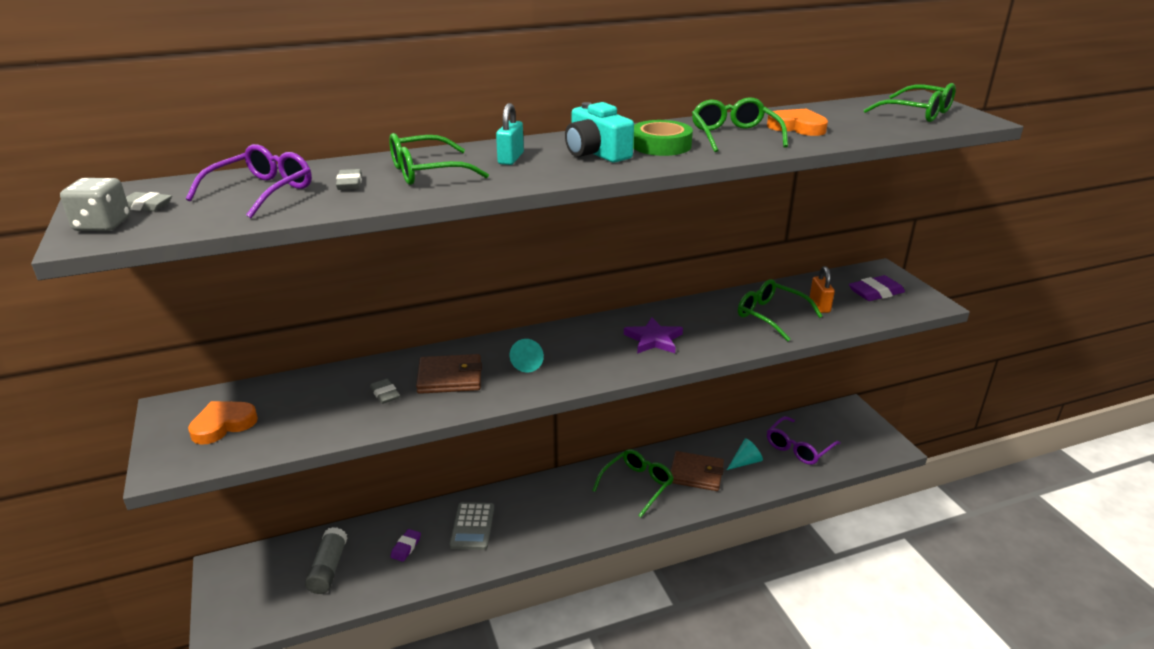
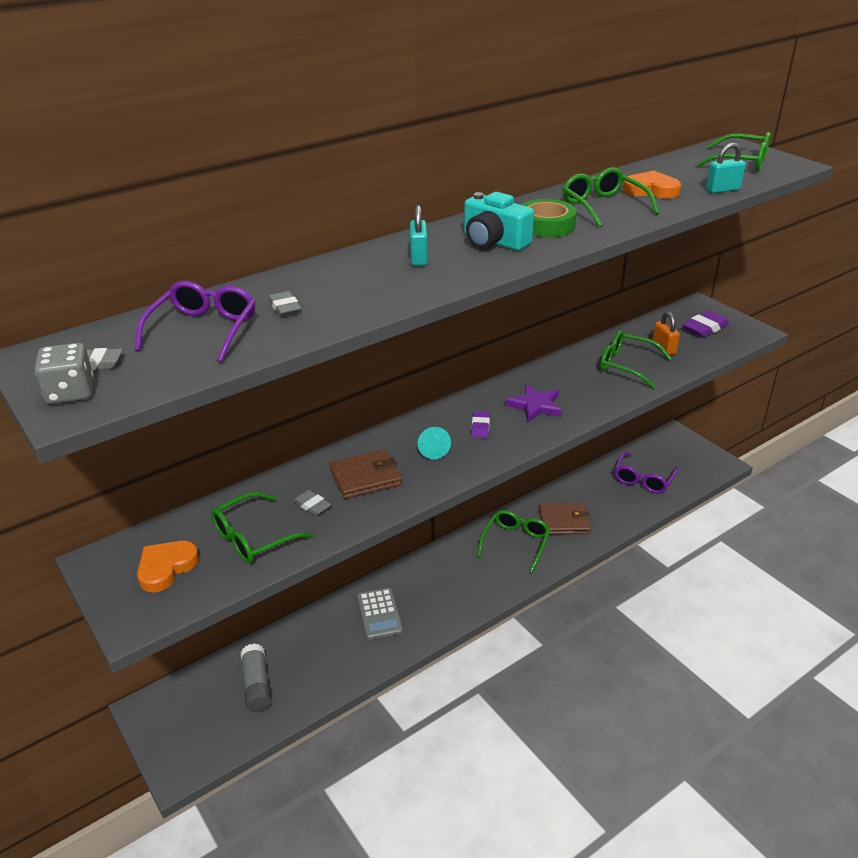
camera: 15 degrees left, 5 degrees up
green glasses [389,133,489,185] -> green glasses moved to [211,492,314,564]
purple eraser [390,529,421,562] -> purple eraser moved to [471,411,490,438]
turquoise cone [727,438,763,470] -> none
none -> turquoise padlock [706,143,746,193]

